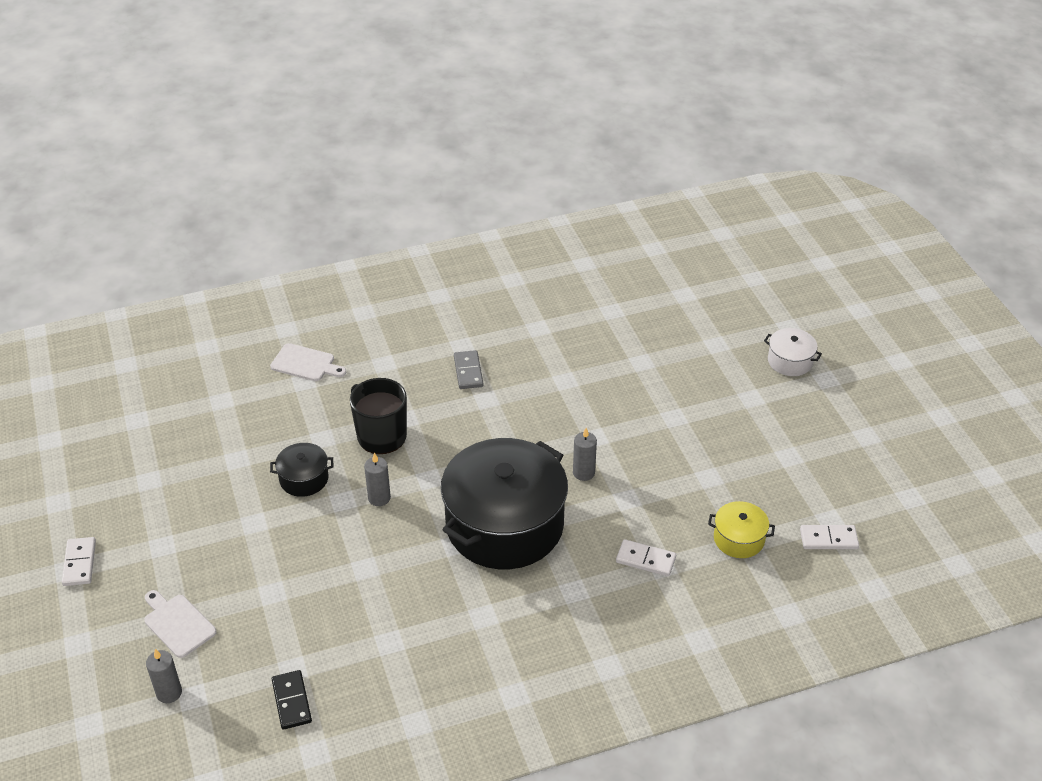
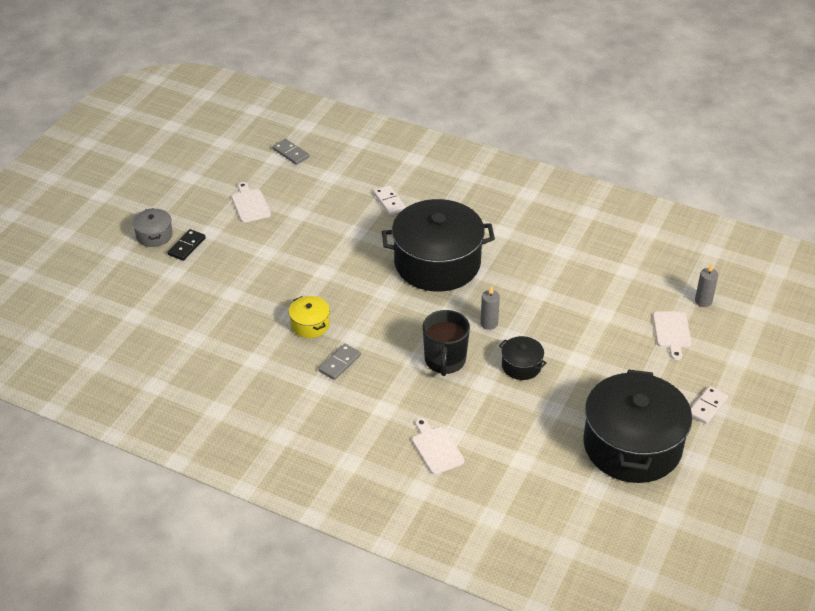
camera: 135 degrees left, 0 degrees up
black domino [272,670,312,730] -> black domino moved to [167,229,206,261]
grey candle [573,428,597,481] -> none
yellow pot [708,501,775,558] -> yellow pot moved to [289,296,330,338]
white pot [764,328,822,376] -> grey pot [133,208,173,247]
white domino [800,525,859,549] -> grey domino [273,139,309,165]
none -> white cutting board [232,182,271,223]
none -> black pot [583,370,692,483]

